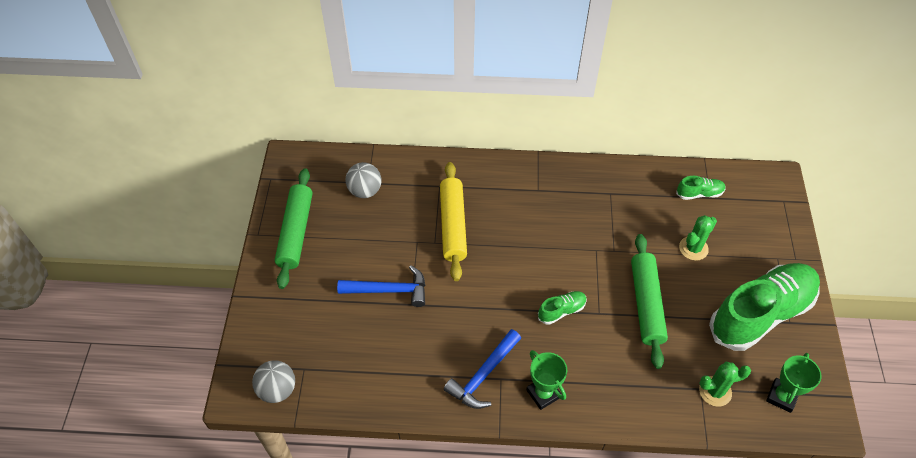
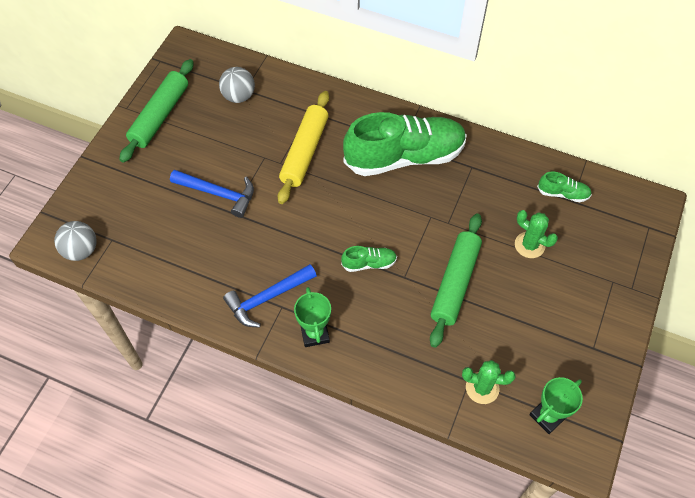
camera: 20 degrees right, 5 degrees up
green cactus [679,215,717,261] -> green cactus turned 60 degrees clockwise [515,210,558,258]
green shoe [709,263,820,351] -> green shoe moved to [343,112,467,176]

